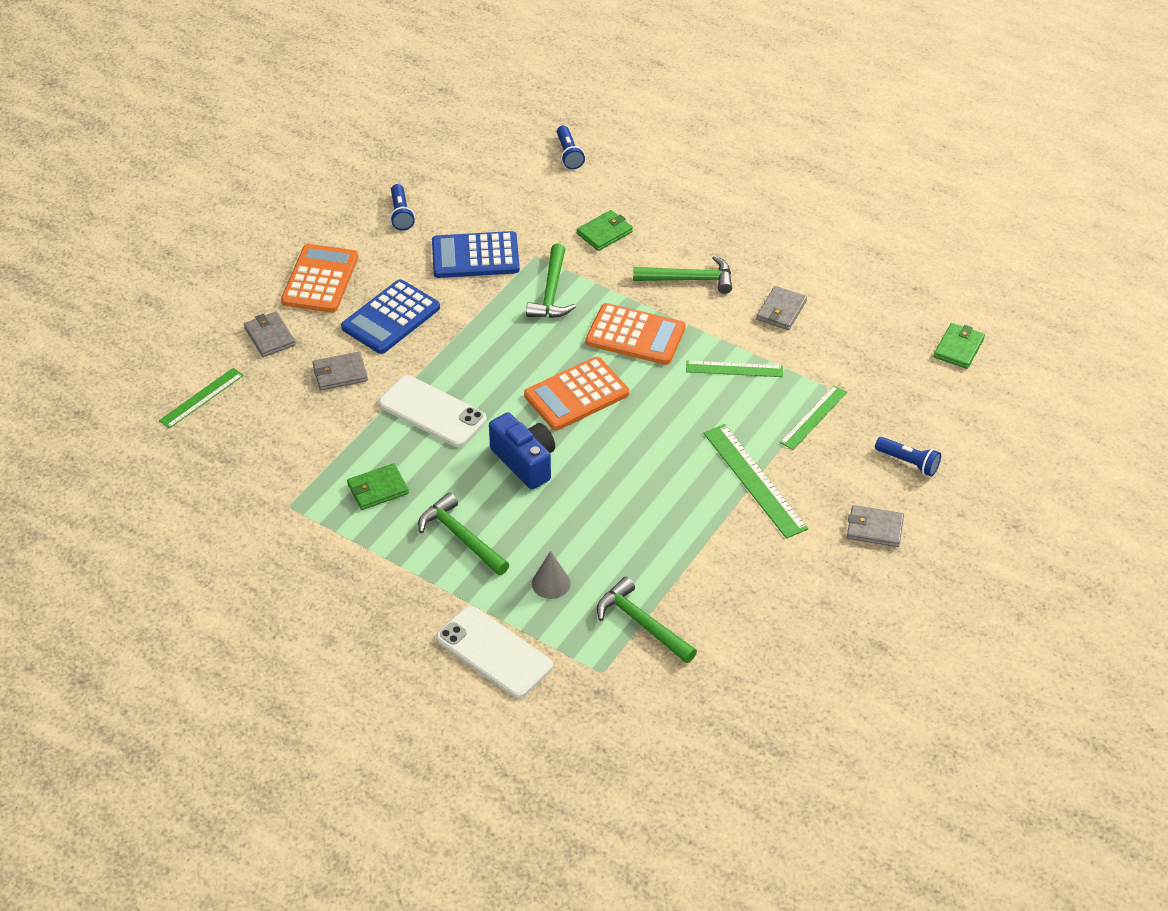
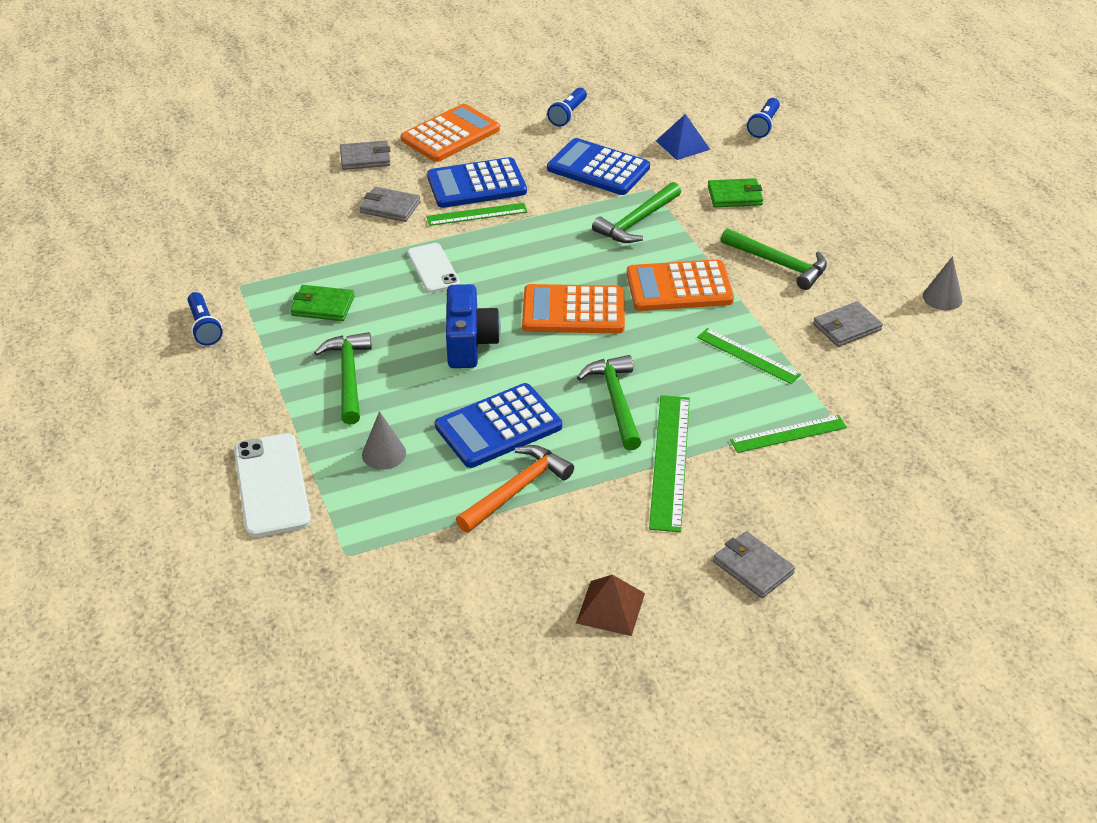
camera: 35 degrees right, 5 degrees down
green ruler [159,368,244,429] -> green ruler moved to [426,203,527,226]
grey wallet [244,312,296,357] -> grey wallet turned 75 degrees clockwise [340,140,391,170]
white phone [379,375,487,447] -> white phone [407,243,460,293], size x0.65
orange calculator [586,303,686,365] -> orange calculator turned 120 degrees clockwise [627,259,734,311]
green hammer [597,577,697,663] -> green hammer moved to [577,355,642,451]
blue flashlight [875,437,941,477] -> blue flashlight moved to [188,292,223,346]
green wallet [934,323,985,369] -> none
none -> blue calculator [435,383,562,468]
none -> orange hammer [456,445,574,533]
none -> brown pyramid [576,575,645,636]
none -> blue pyramid [656,114,711,160]
none -> grey cone [923,256,962,310]

